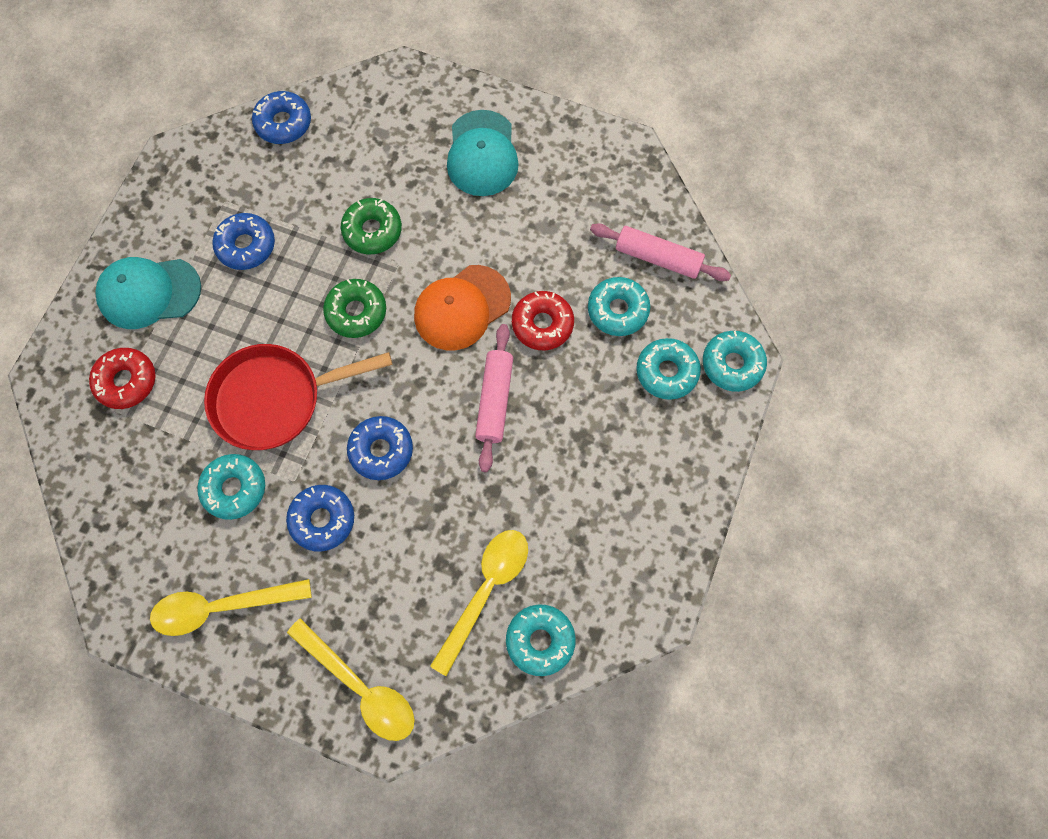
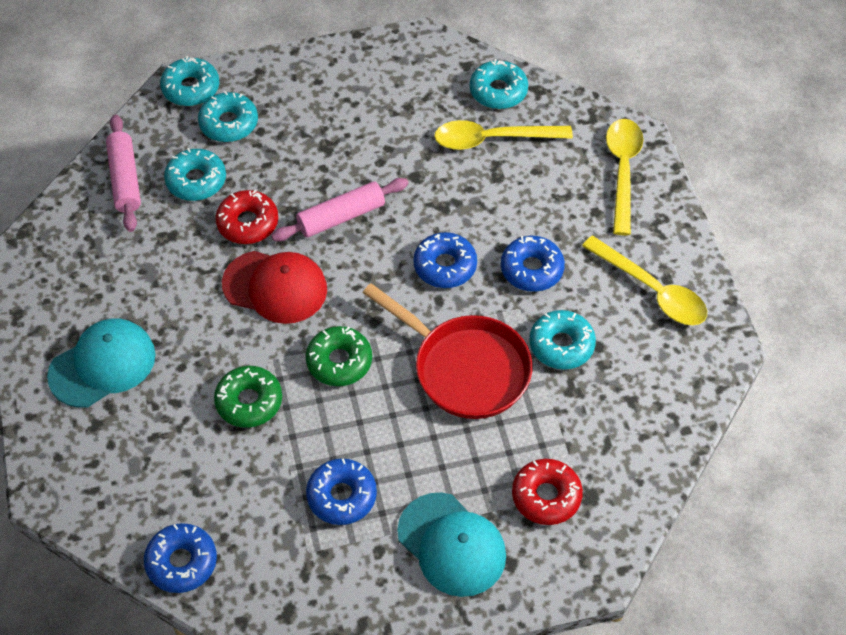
camera: 125 degrees left, 15 degrees down
orange cap [414,265,511,350] -> red cap [222,251,327,324]

